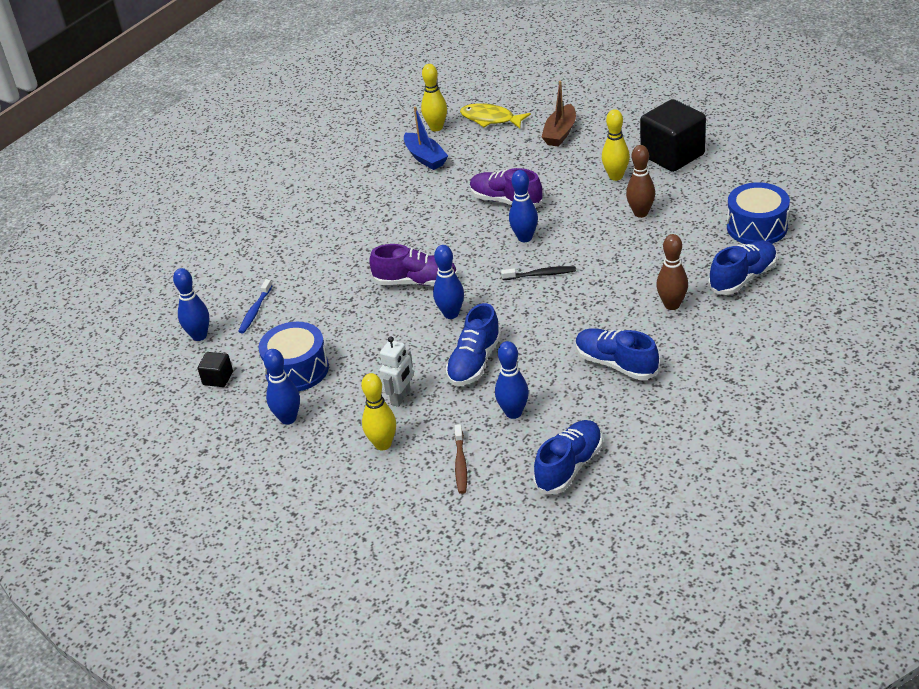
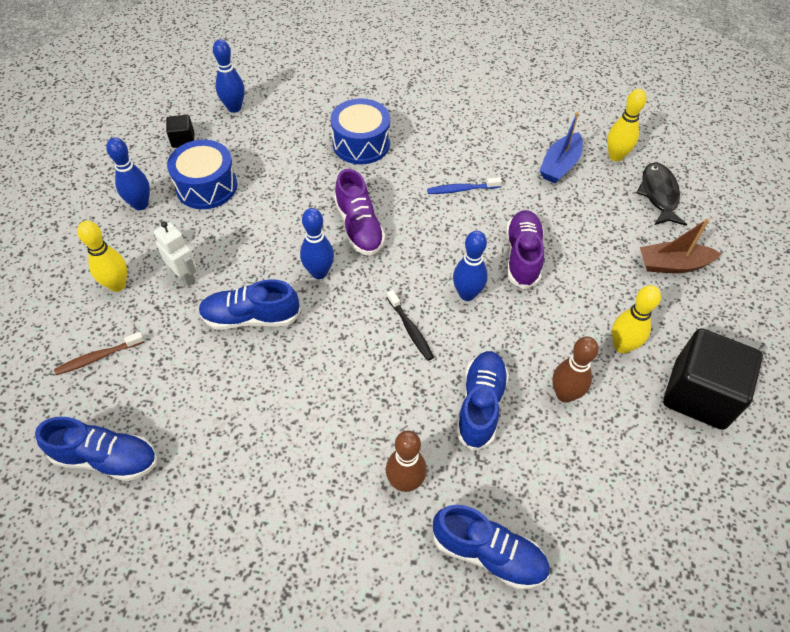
camera: 60 degrees right, 15 degrees up
blue toothbrush [238,279,272,333] -> blue toothbrush moved to [427,177,502,194]
white robot [379,336,413,407] -> white robot turned 135 degrees counterclockwise [154,221,196,286]
yellow fish [460,103,531,128] -> black fish [637,162,687,226]
blue bowling pin [495,341,529,419] -> none
blue shoe [575,328,659,380] -> blue shoe moved to [456,351,509,451]
blue drum [727,182,790,244] -> blue drum moved to [331,98,390,164]

